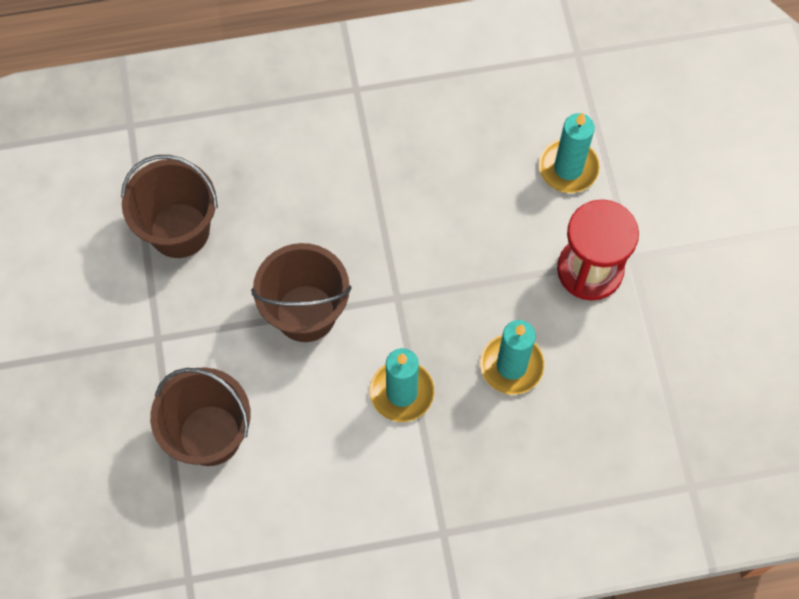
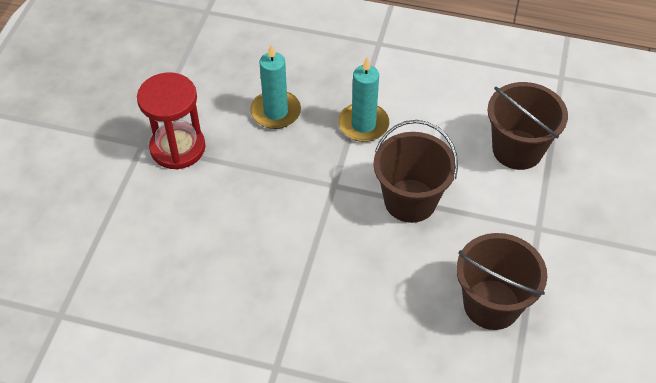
camera: 155 degrees left, 15 degrees down
turquoise candle [539,113,600,193] -> none

